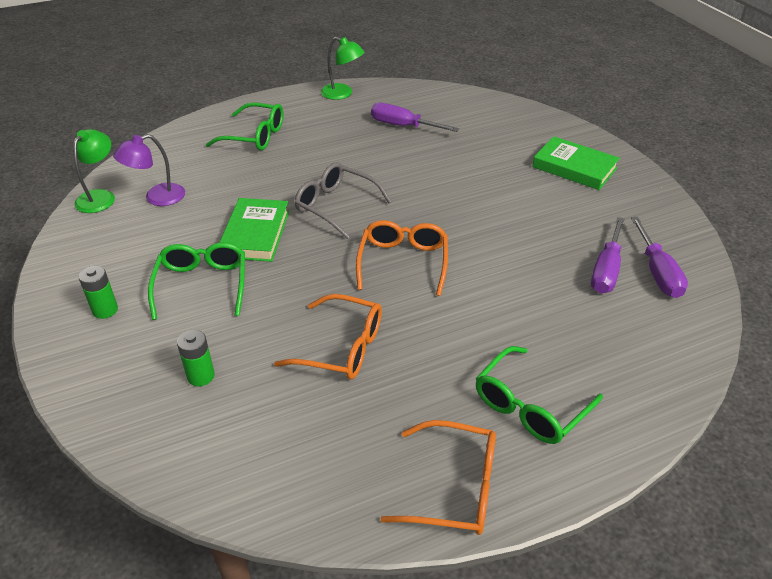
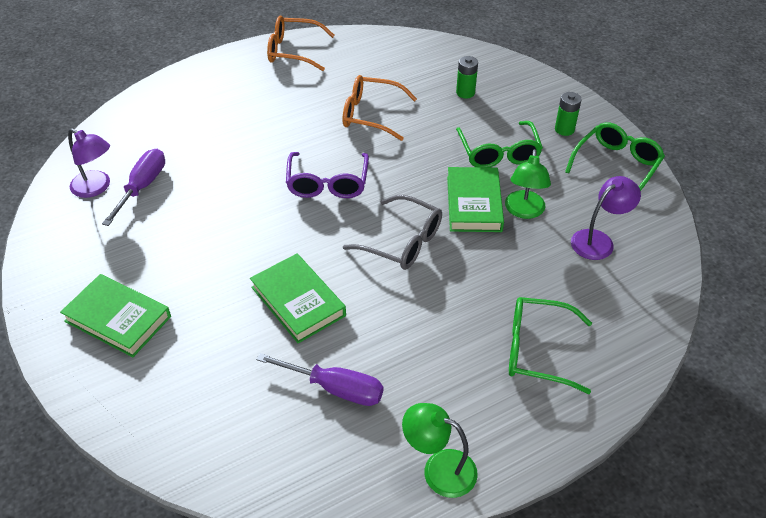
camera: 175 degrees right, 5 degrees up
green lamp [73,129,115,213] -> green lamp moved to [505,149,551,219]
orange glasses [356,220,448,296] -> purple glasses [286,152,369,198]
green glasses [476,346,603,444] -> green glasses moved to [565,122,665,191]
purple screwdriver [631,217,688,298] -> purple lamp [68,128,110,198]
none -> green book [250,253,346,343]

